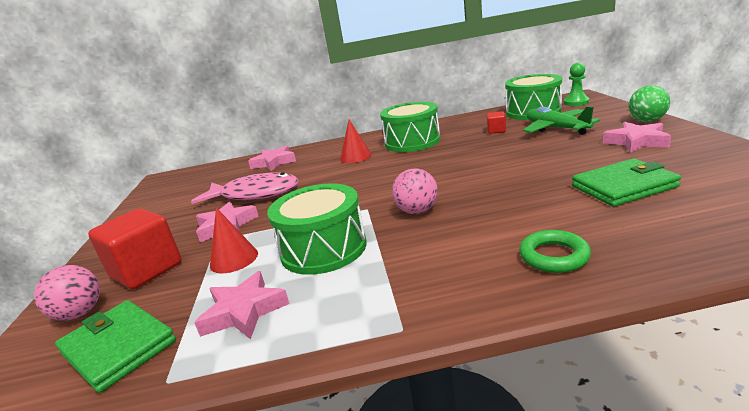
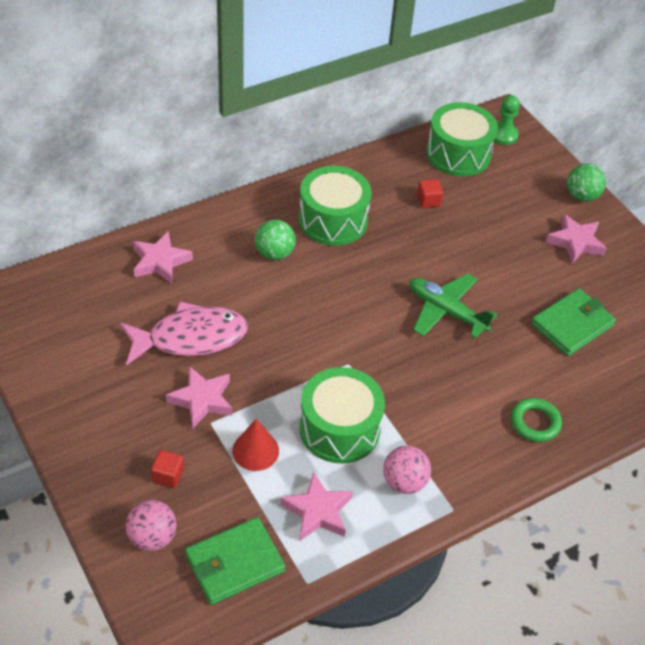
camera: 30 degrees left, 25 degrees up
green wallet [55,300,176,393] -> green wallet turned 45 degrees counterclockwise [185,517,285,605]
red cube [88,208,181,289] -> red cube [151,450,184,488], size x0.46
red cone [340,120,372,163] -> green ball [255,219,296,260]
pink ball [392,168,438,214] -> pink ball moved to [383,446,431,494]
green plane [523,106,600,135] -> green plane moved to [410,274,497,339]

